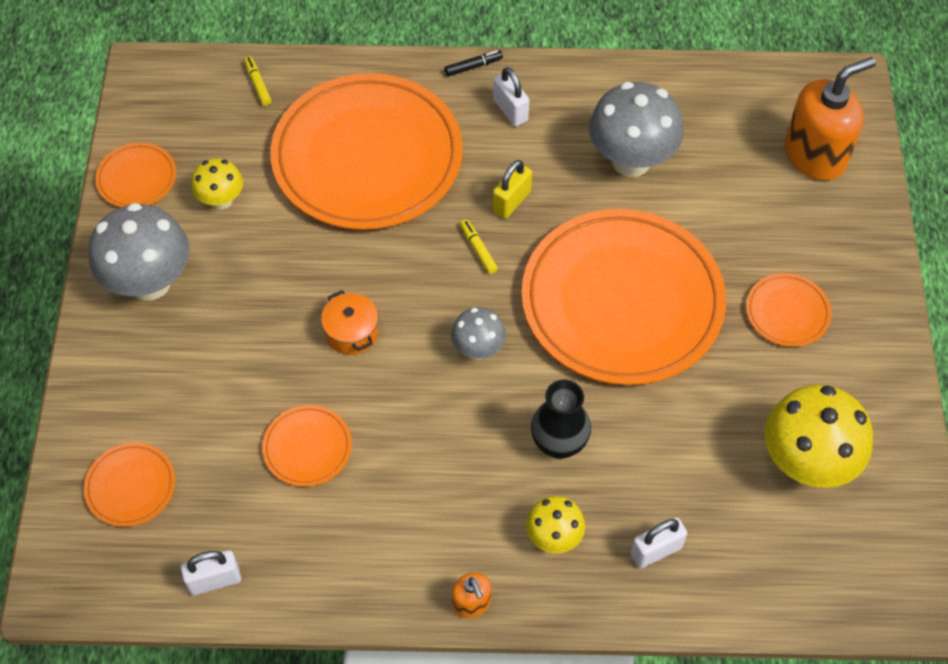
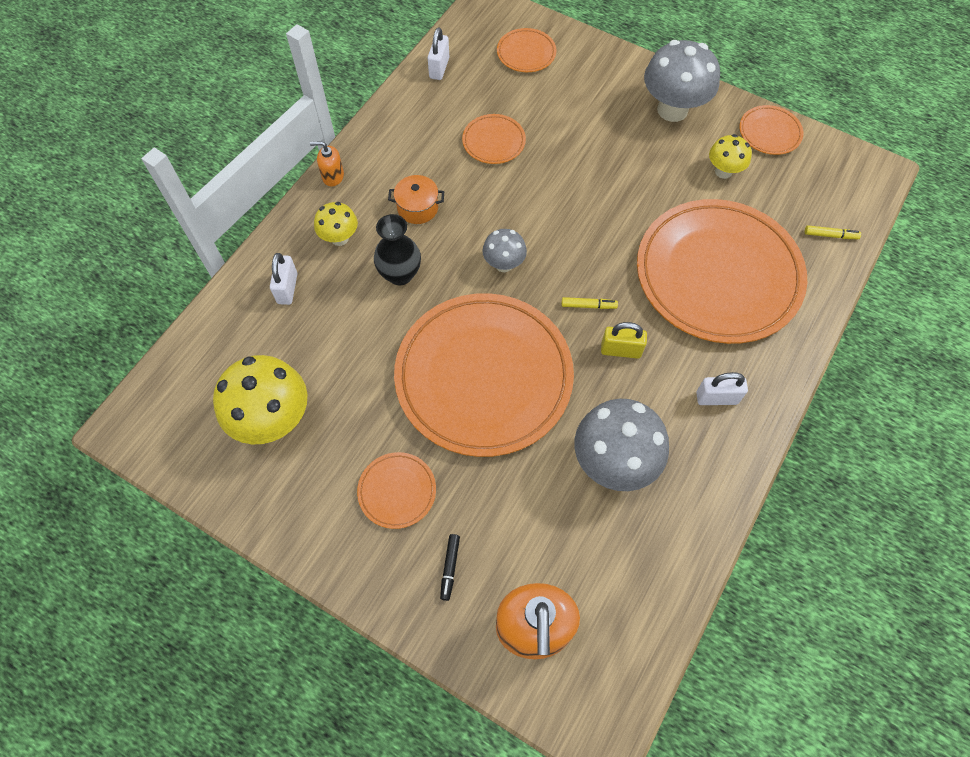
camera: 120 degrees right, 5 degrees up
orange pot [321,290,378,355] -> orange pot moved to [388,175,444,224]
black marker [445,50,503,76] -> black marker moved to [440,534,460,601]
yellow padlock [492,160,532,219] -> yellow padlock turned 60 degrees counterclockwise [601,322,647,359]

